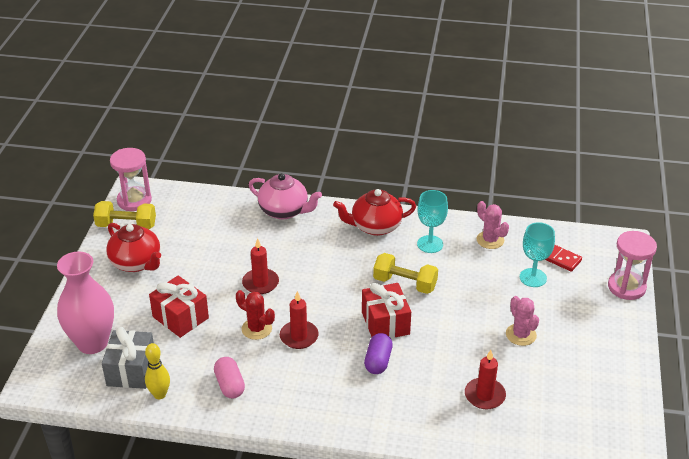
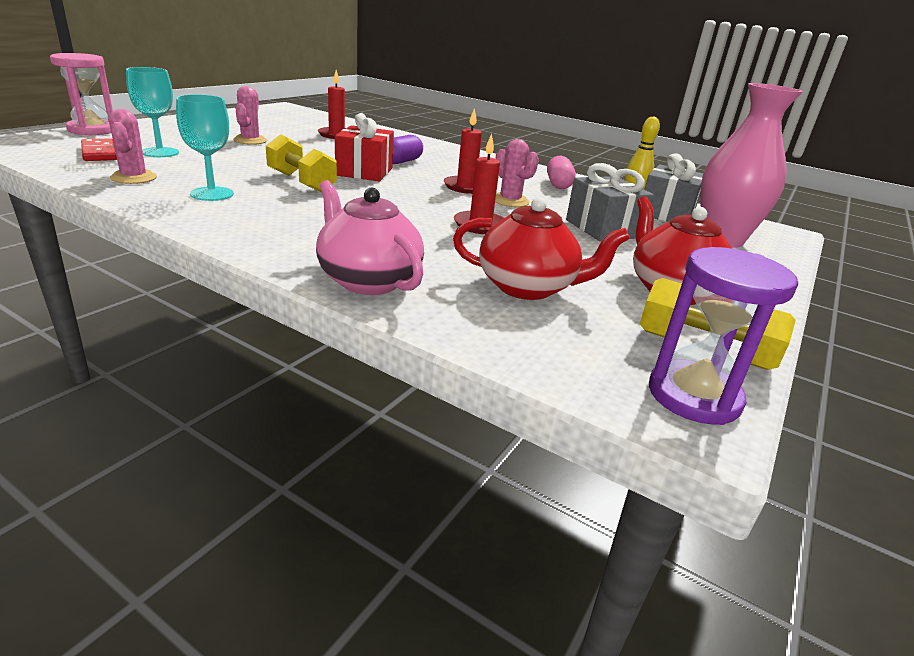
camera: 160 degrees left, 10 degrees down
pink hourglass [110,148,152,211] -> purple hourglass [649,247,798,425]
red gift [149,276,209,338] -> grey gift [566,163,654,242]
red cactus [236,290,275,340] -> pink cactus [495,139,539,207]
red teapot [333,189,416,236] -> red teapot moved to [453,197,630,300]

